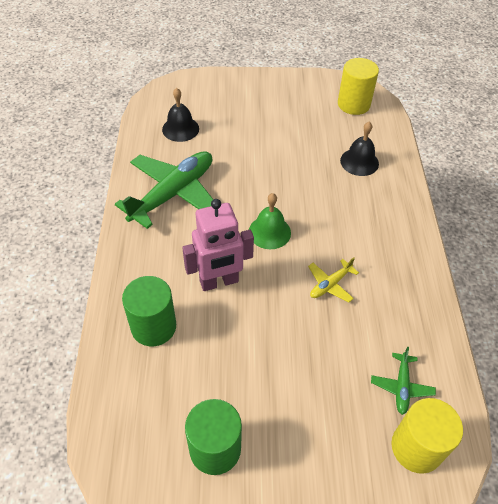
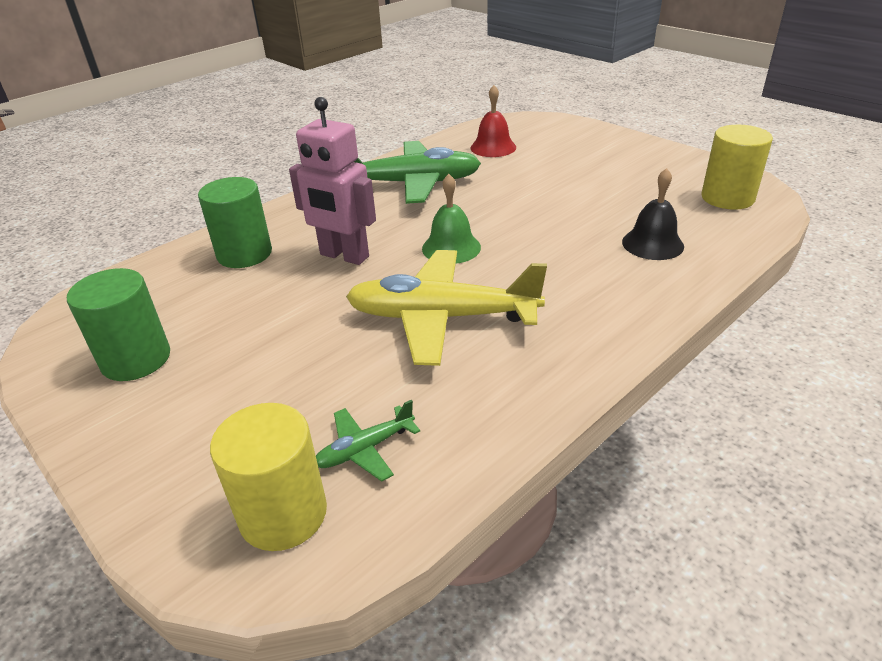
camera: 50 degrees right, 15 degrees down
black bell [162,88,199,142] -> red bell [471,85,516,157]
yellow plane [308,257,359,303] -> yellow plane [346,250,547,366], size x2.20

